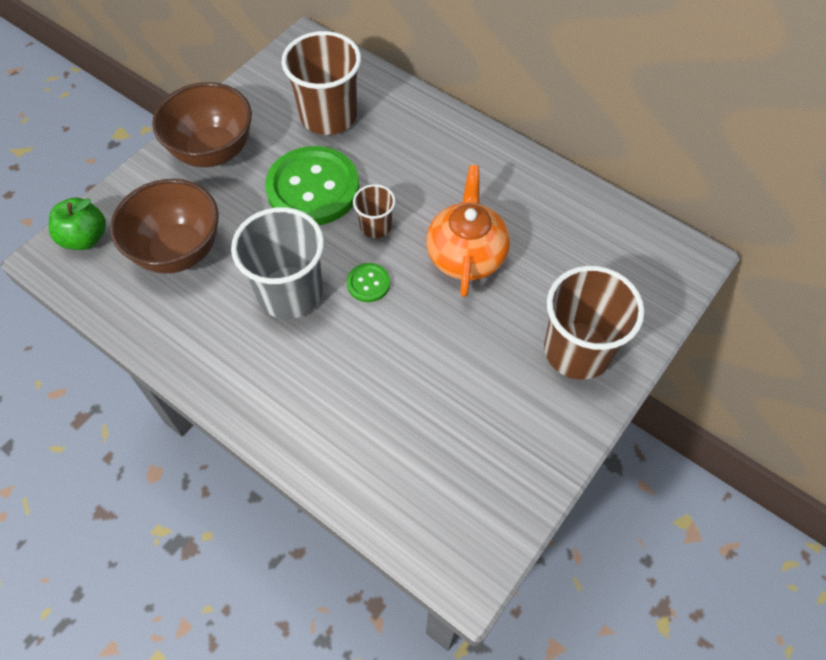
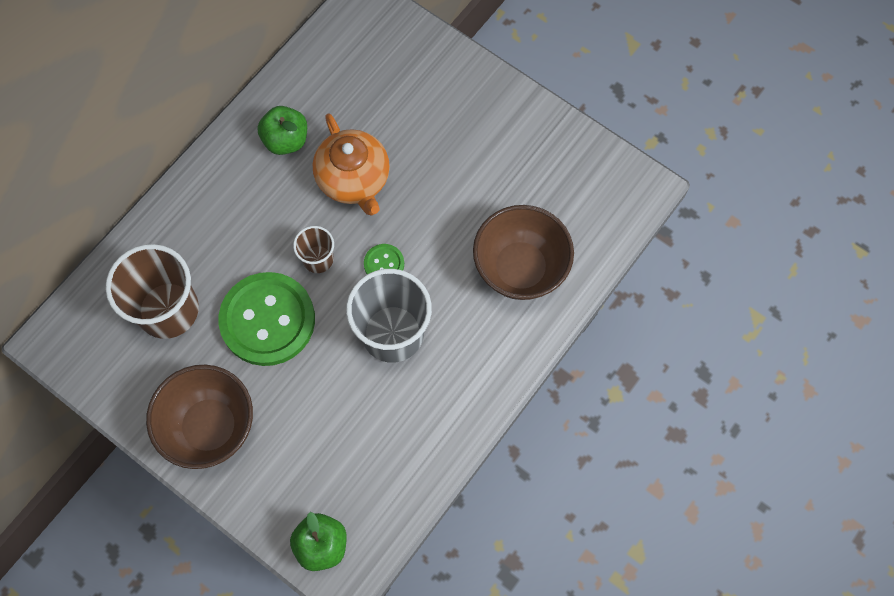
camera: 90 degrees left, 10 degrees up
brown bowl [110,179,219,274] -> brown bowl moved to [473,205,574,300]
orange teapot [426,165,510,297] -> orange teapot turned 120 degrees counterclockwise [313,113,390,215]
brown cup [544,266,645,380] -> none
none -> green apple [257,106,307,155]

